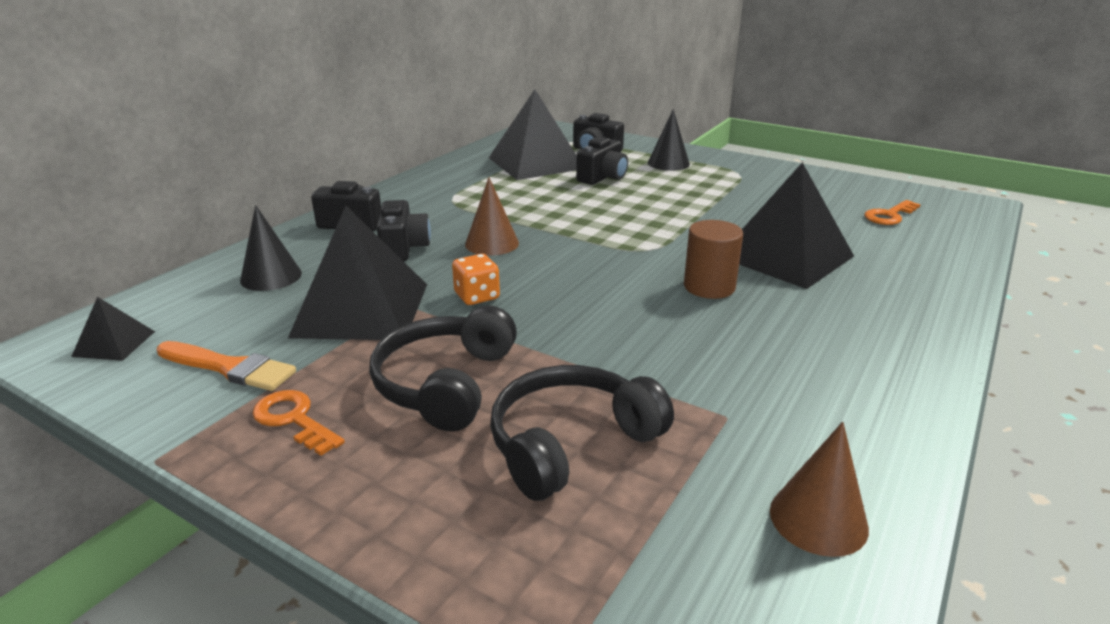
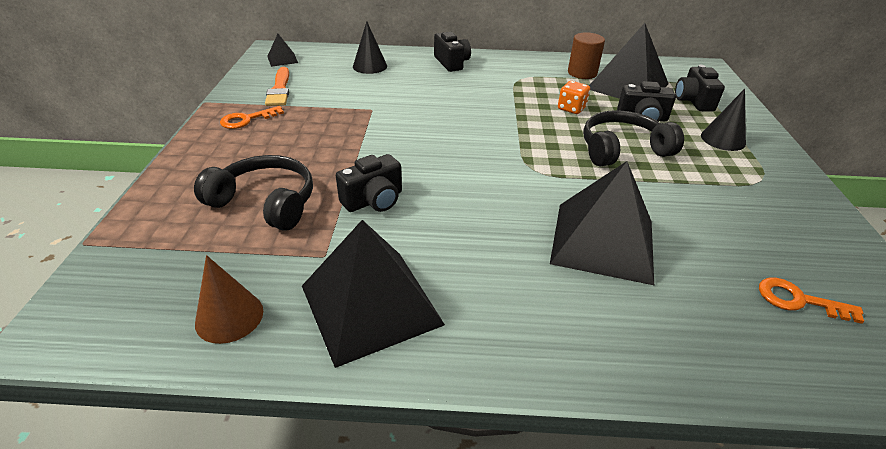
camera: 60 degrees right, 10 degrees up
orange key [252,390,345,456] -> orange key turned 135 degrees counterclockwise [220,106,284,129]
black pyramid [288,206,427,340] -> black pyramid moved to [302,220,445,368]
black headphones [369,305,517,432] -> black headphones moved to [583,110,684,166]
black camera [377,200,431,261] -> black camera moved to [336,154,402,212]
orange dice [452,254,500,305] -> orange dice moved to [558,81,590,114]
brown cone [465,177,519,256] -> none
brown cylinder [684,220,743,299] -> brown cylinder moved to [568,32,605,79]

